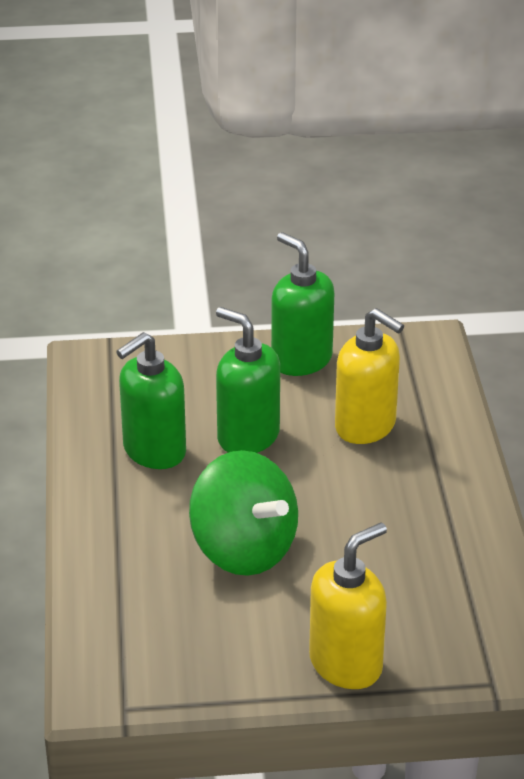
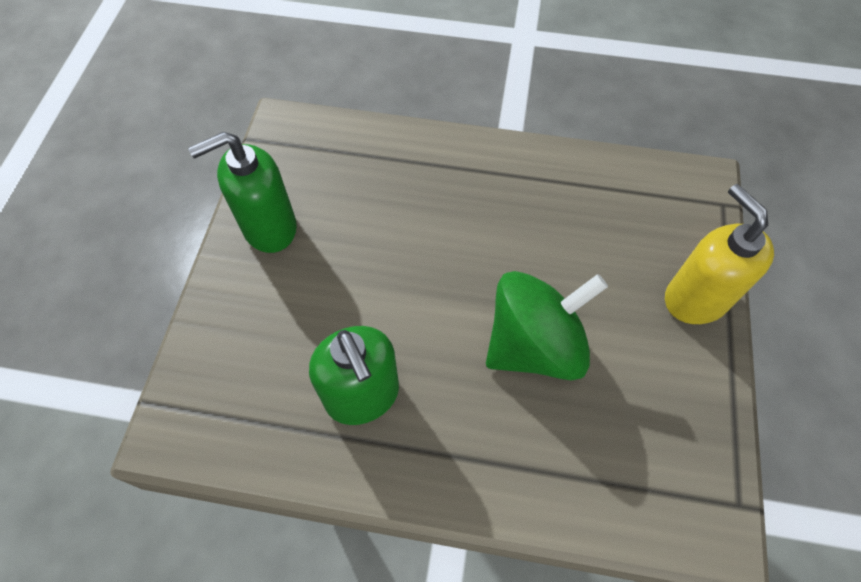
camera: 75 degrees left, 25 degrees up
green soap dispenser [216,307,280,453] -> none
yellow soap dispenser [335,308,404,444] -> none

